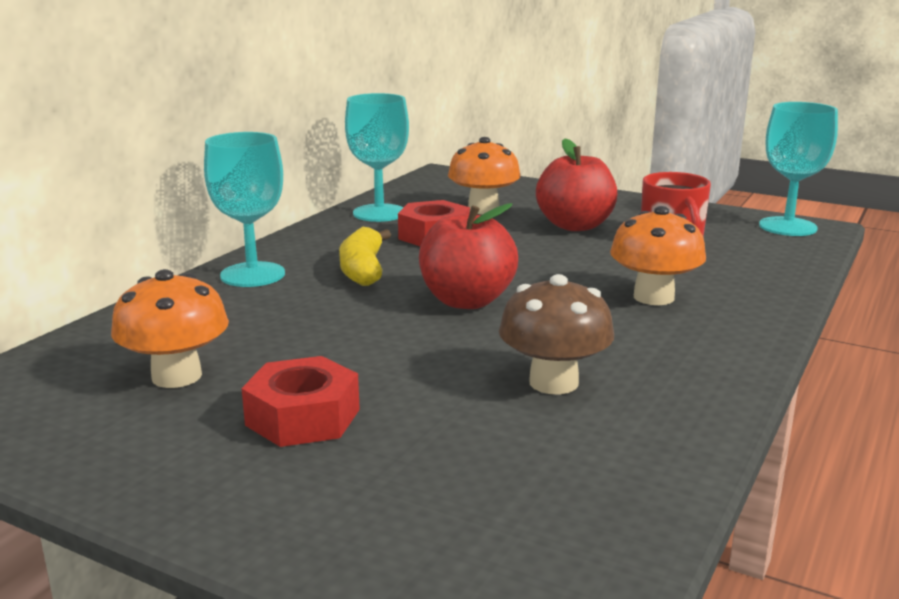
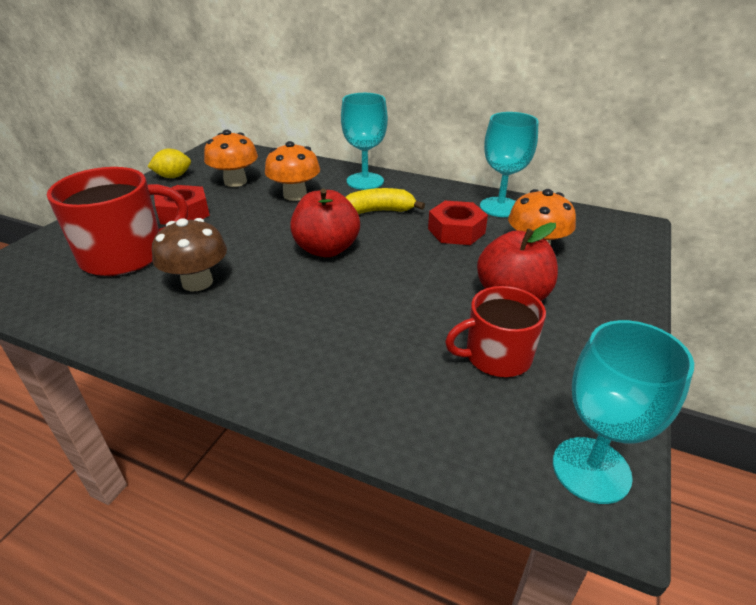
camera: 85 degrees right, 15 degrees up
orange mushroom [610,206,706,305] -> orange mushroom moved to [265,141,320,201]
none -> red mug [47,167,188,276]
none -> yellow lemon [147,149,191,178]

